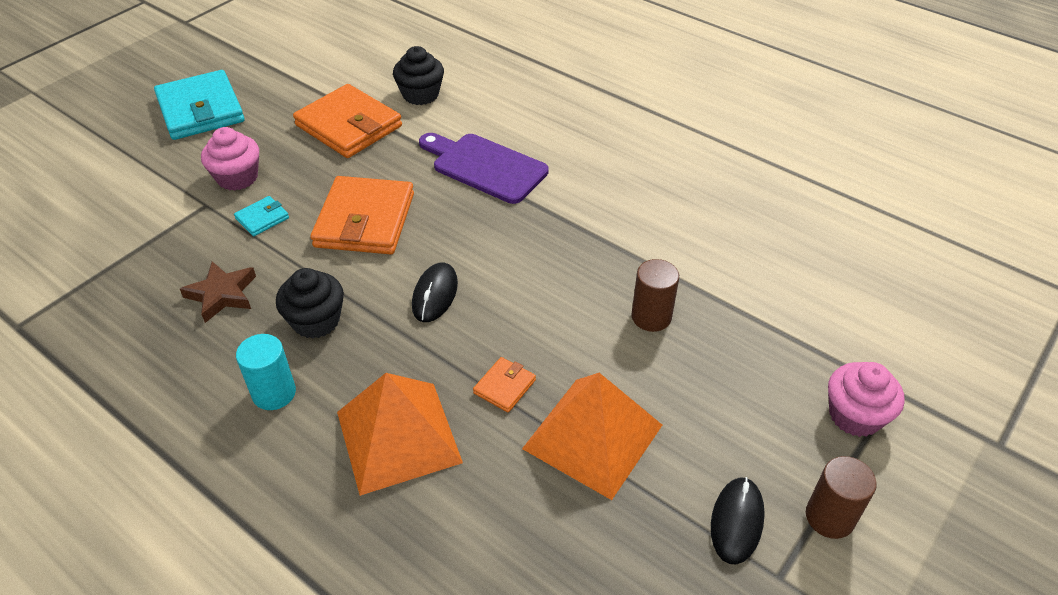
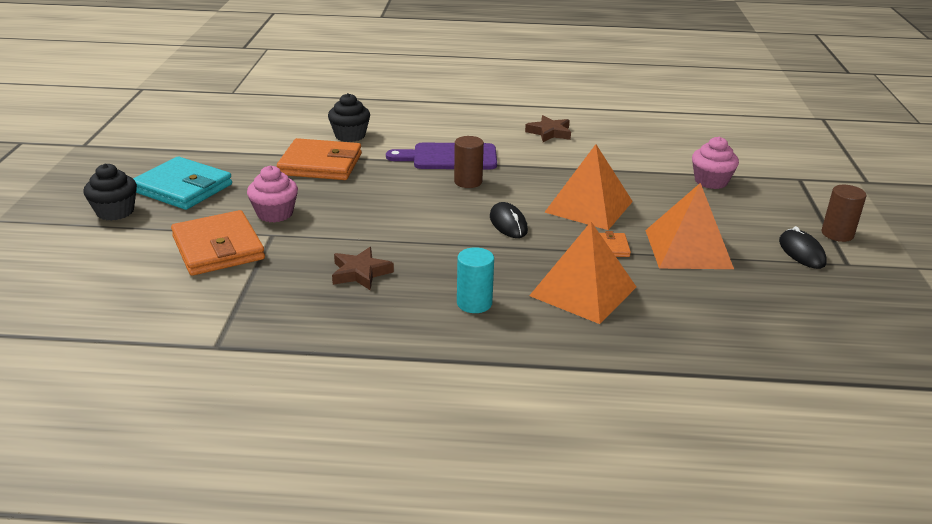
camera: 35 degrees left, 15 degrees down
turquoise wallet [234,196,289,236] -> none
black cupcake [276,268,344,339] -> black cupcake moved to [83,163,137,221]
orange wallet [311,176,414,254] -> orange wallet moved to [171,210,265,276]
brown cylinder [631,259,679,332] -> brown cylinder moved to [454,136,484,188]
pink cupcake [828,362,905,437] -> pink cupcake moved to [692,137,739,189]
none -> brown star [525,115,571,142]
none -> orange pyramid [545,144,633,230]

